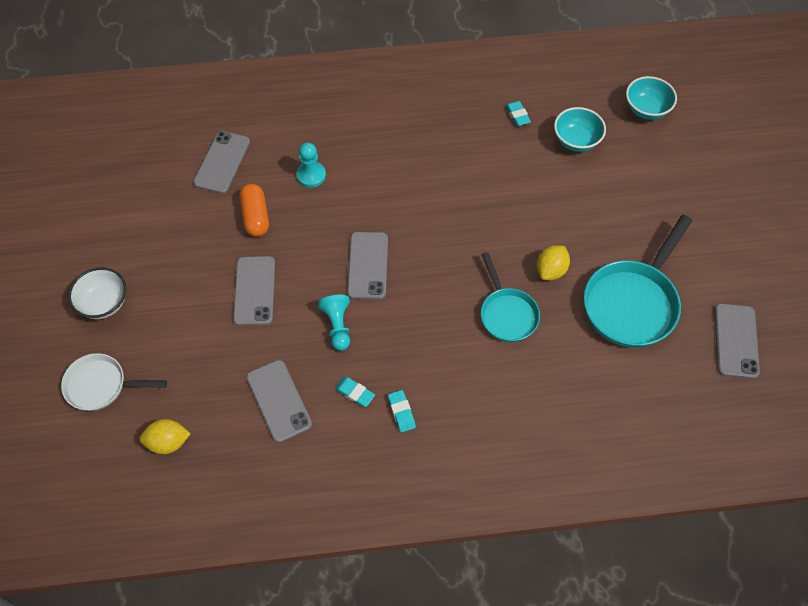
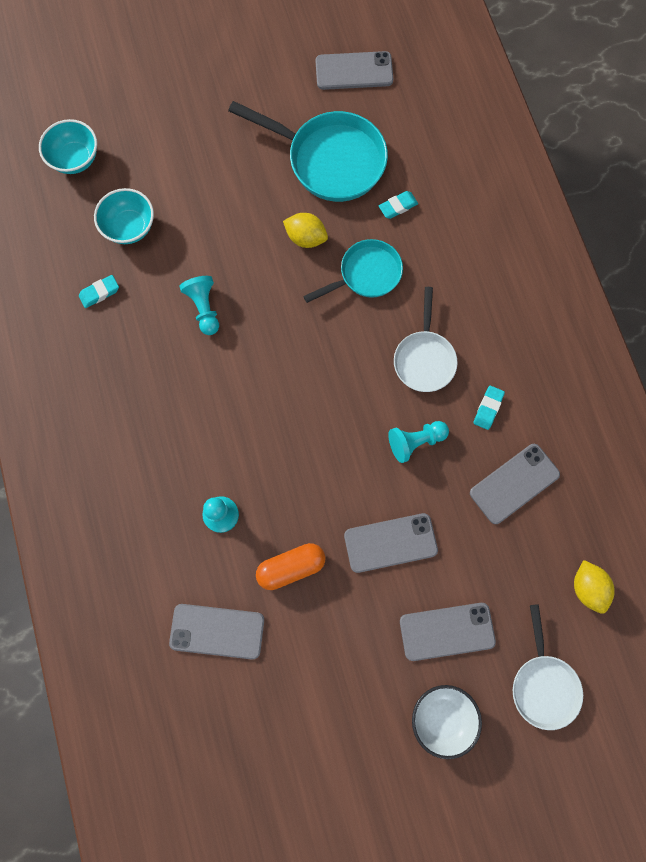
camera: 100 degrees left, 15 degrees up
grey phone [347,232,388,299] -> grey phone moved to [400,603,496,661]
turquoise eraser [388,390,416,433] -> turquoise eraser moved to [379,191,418,219]
none -> turquoise pawn [179,276,219,335]
none -> white pan [394,287,458,392]

